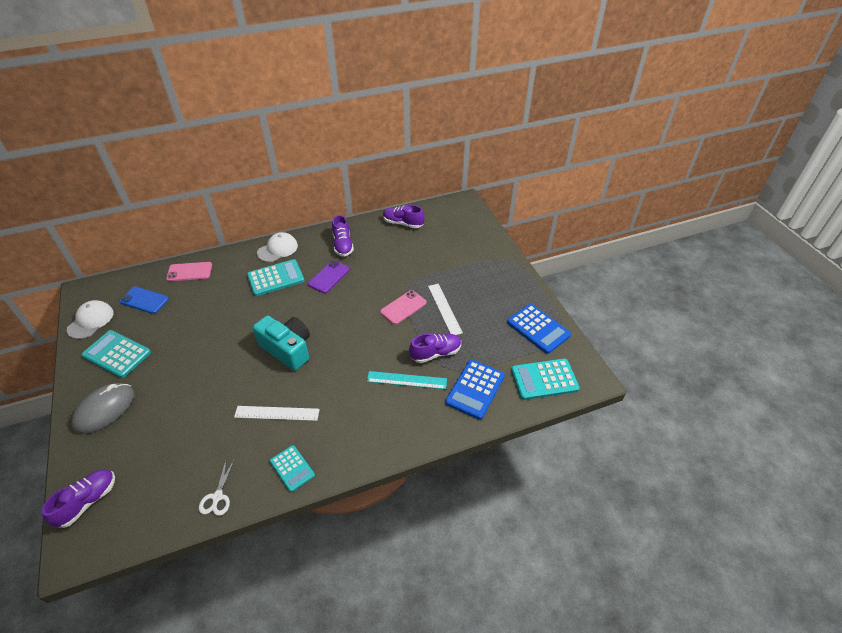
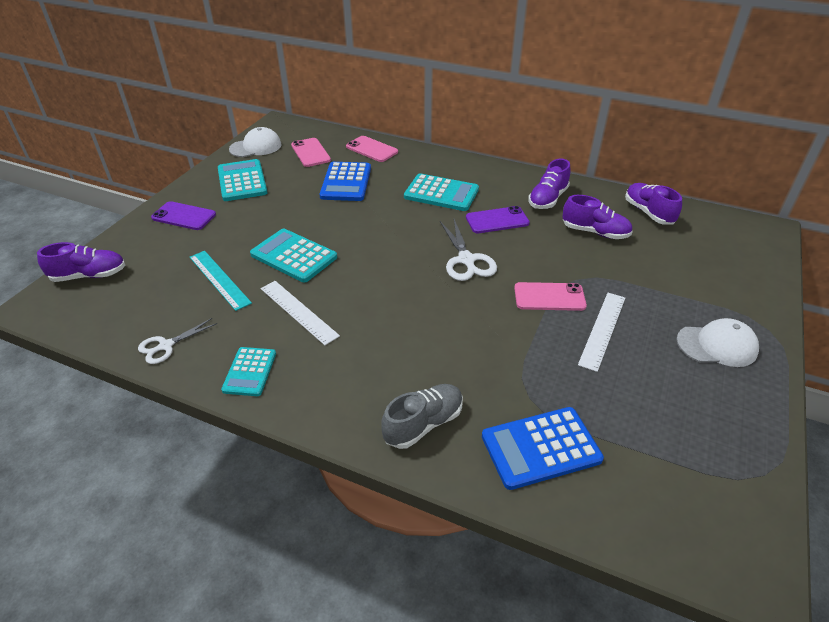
camera: 45 degrees right, 5 degrees down
grey mouse [71,383,134,434] -> purple phone [151,201,216,230]
blue phone [120,287,169,314] -> pink phone [291,138,331,167]
turquoise camera [253,315,310,371] -> none
white cap [257,232,298,262] -> white cap moved to [676,318,759,367]
turquoise ruler [367,371,447,389] -> turquoise ruler moved to [190,251,252,311]
purple shoe [409,333,461,363] -> purple shoe moved to [563,195,633,239]
blue calculator [507,304,571,354] -> blue calculator moved to [319,162,371,201]
turquoise calculator [511,359,580,400] -> turquoise calculator moved to [250,229,337,282]
none -> grey shoe [381,384,463,449]
none -> white scissors [440,219,497,281]

